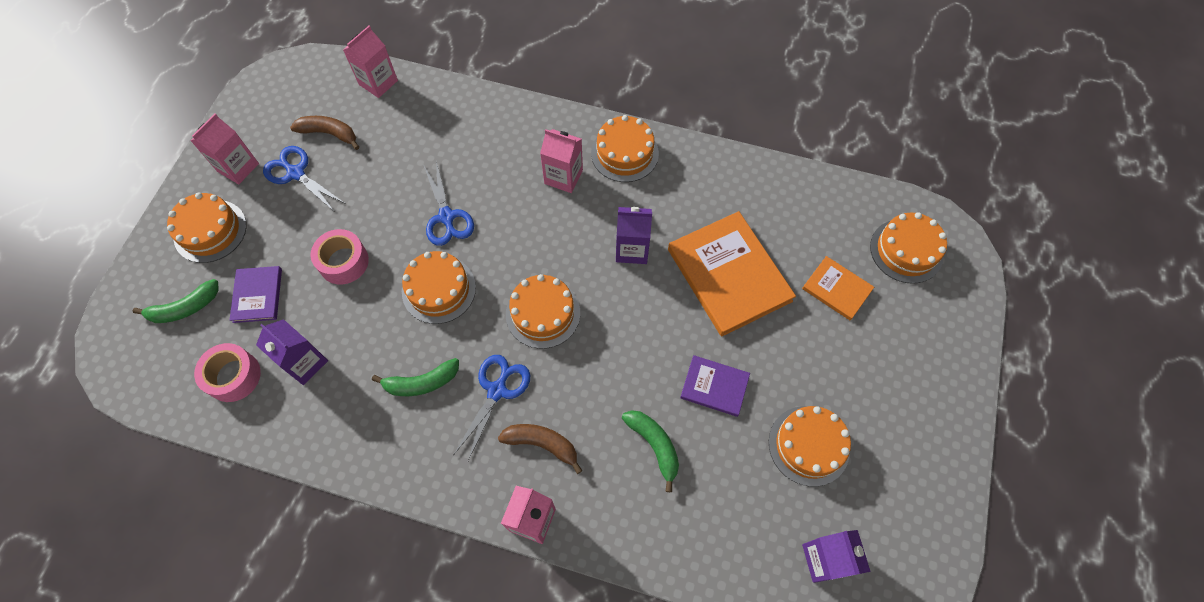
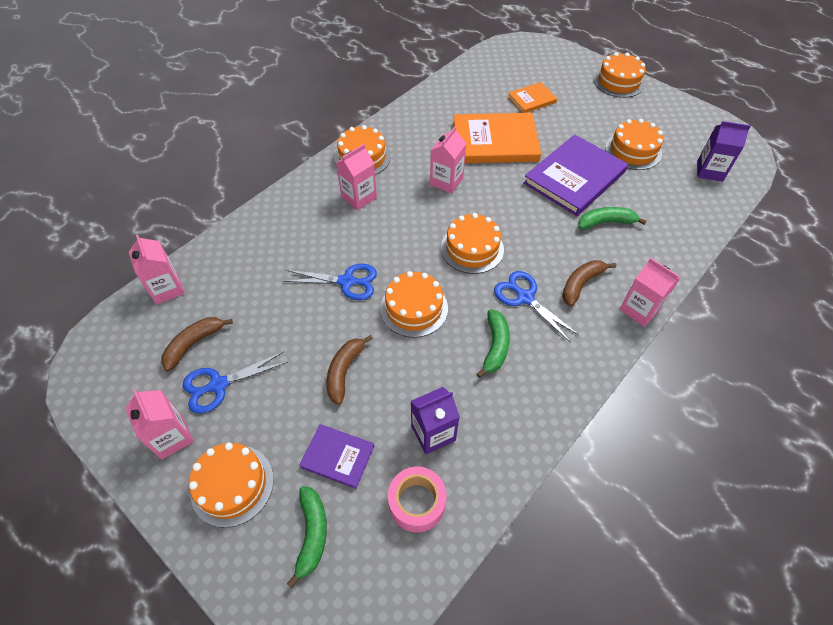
camera: 65 degrees left, 10 degrees down
pink tape [311,229,369,285] -> brown banana [326,335,373,405]
purple carton [616,207,652,264] -> pink carton [430,126,467,193]
purple book [680,355,750,417] -> purple book [523,135,628,216], size x1.93
orange cake [870,212,947,284] -> orange cake moved to [594,52,646,98]

